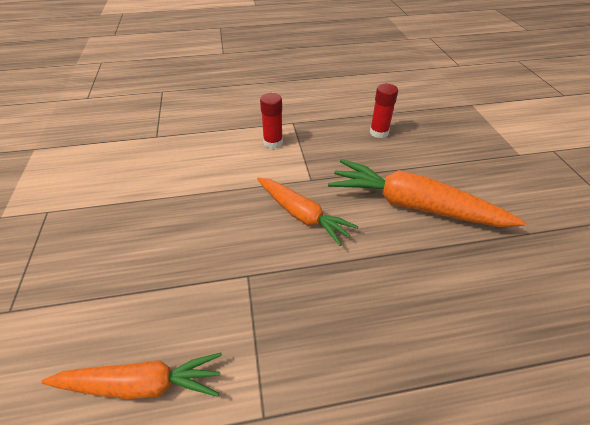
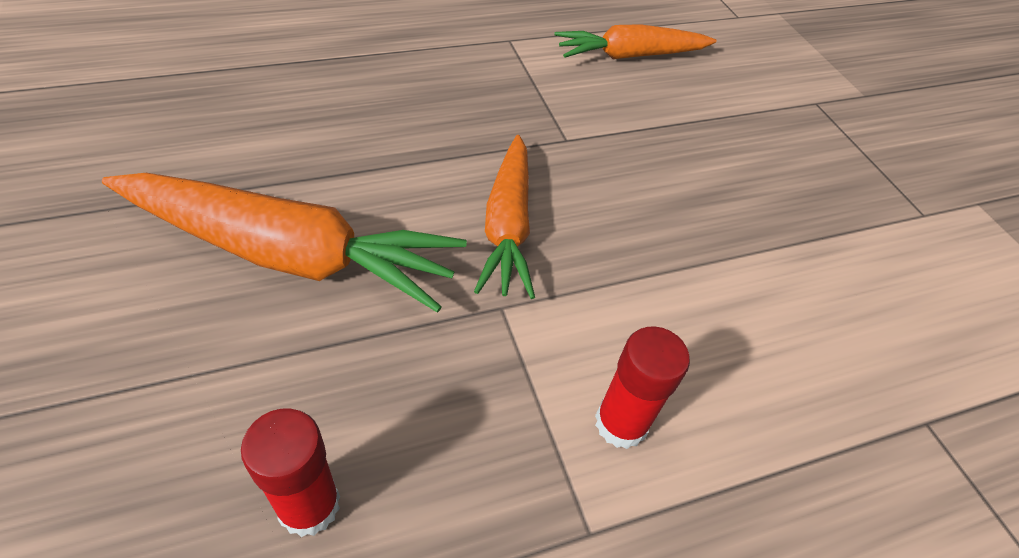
camera: 165 degrees right, 5 degrees up
orange carrot [257,177,359,246] -> orange carrot turned 120 degrees counterclockwise [474,135,535,299]

